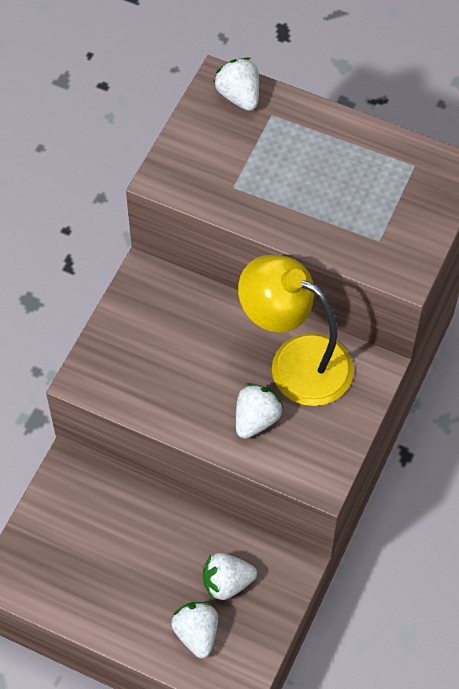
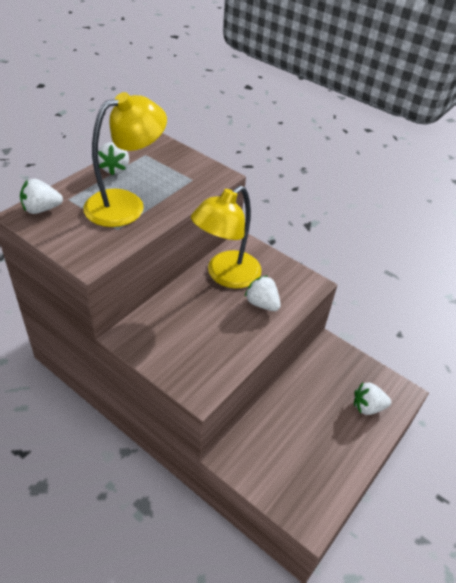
camera: 80 degrees left, 15 degrees down
white strawberry [203,553,257,600] -> white strawberry moved to [98,142,129,176]
none -> yellow lamp [83,92,167,227]

